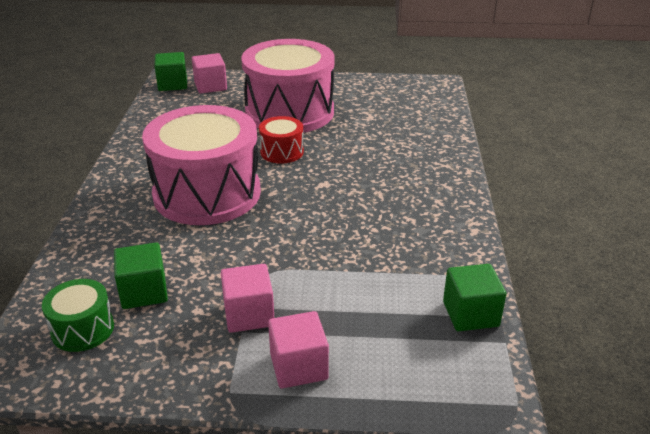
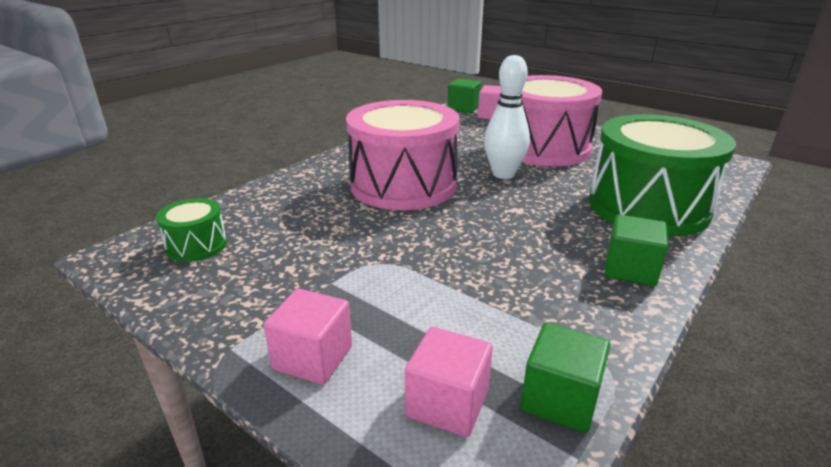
camera: 35 degrees right, 5 degrees down
green cube [114,242,168,309] -> green cube moved to [605,214,668,286]
pink cube [221,264,274,333] -> pink cube moved to [405,327,493,437]
red drum [259,116,304,164] -> white bowling pin [484,55,530,179]
none -> green drum [589,114,736,237]

